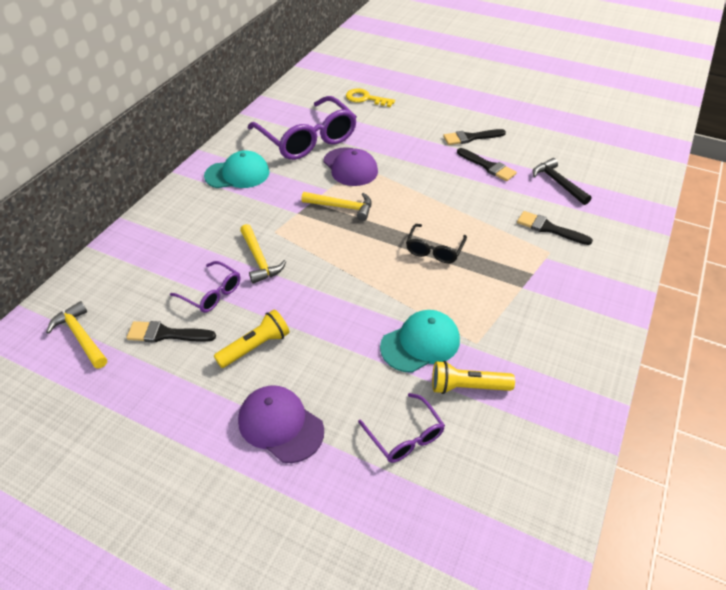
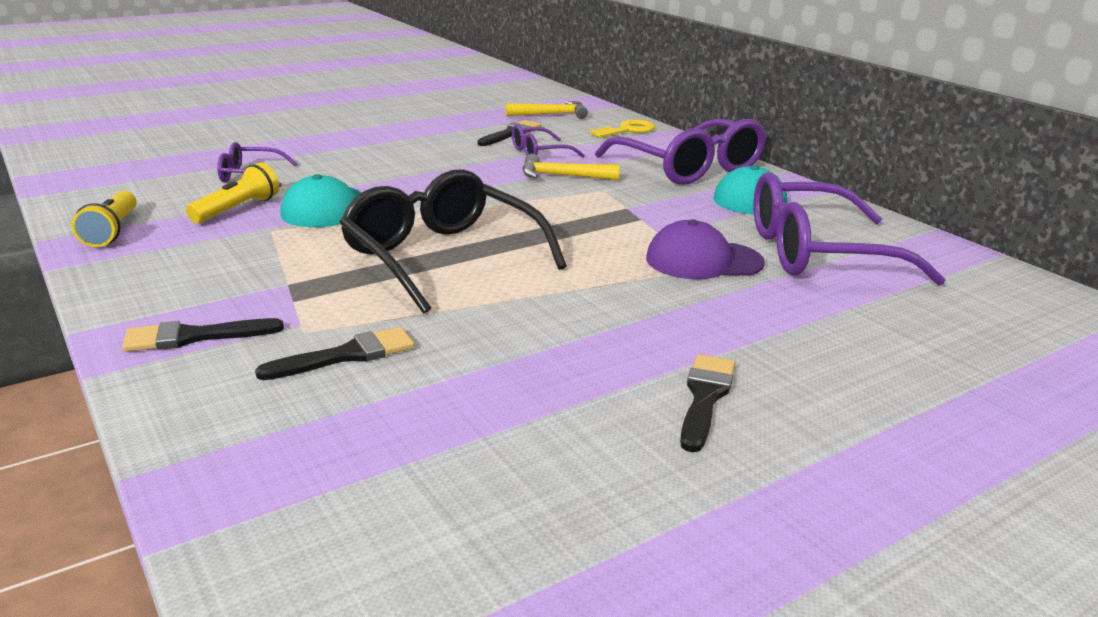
camera: 120 degrees right, 20 degrees down
yellow flashlight [214,309,290,368] -> yellow flashlight moved to [72,191,137,247]
purple cap [238,386,324,463] -> none
yellow hammer [301,192,372,221] -> none
yellow key [346,88,395,107] -> yellow key moved to [590,119,655,138]
black glasses [406,224,467,263] -> black glasses [339,169,567,314], size x2.02
black brush [457,148,517,181] -> black brush moved to [122,318,284,352]
black hammer [533,158,592,205] -> none
none -> purple glasses [595,119,766,185]

